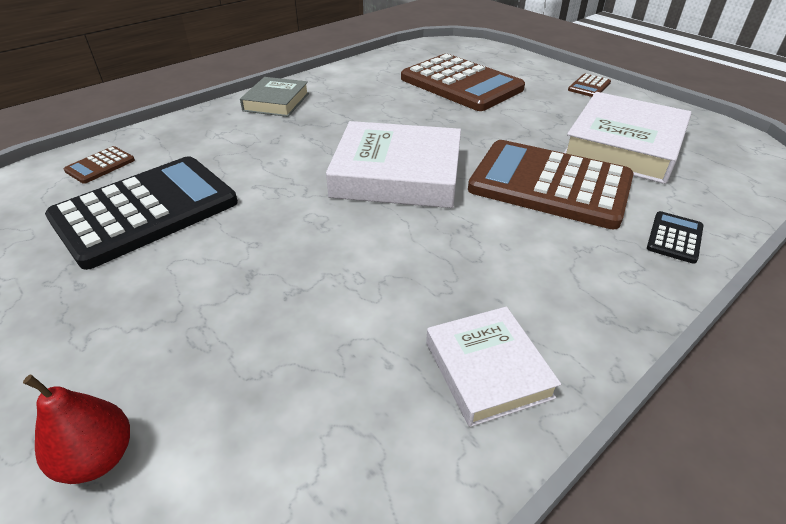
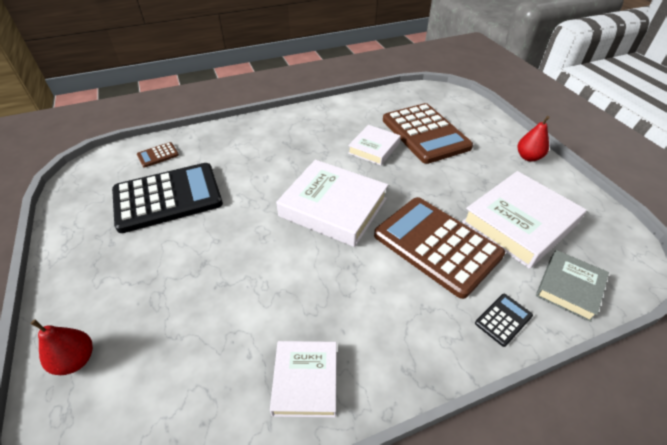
camera: 20 degrees right, 5 degrees up
grey book [240,77,309,117] -> grey book moved to [536,250,609,322]
brown calculator [568,74,611,97] -> red pear [518,116,550,162]
none -> white book [348,125,401,165]

